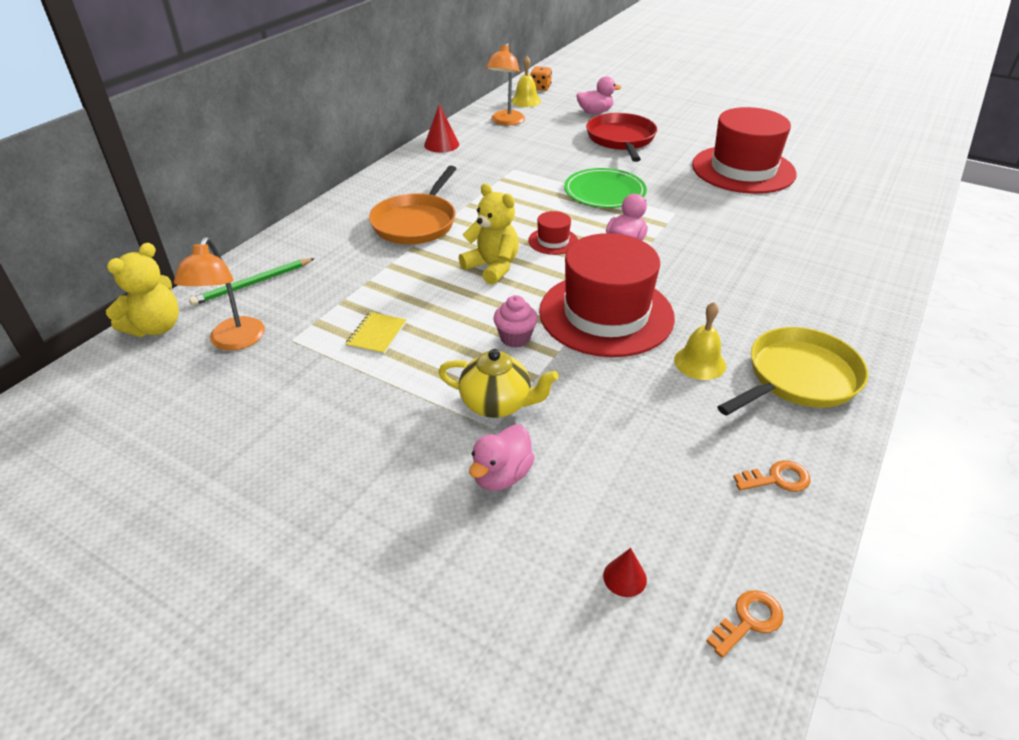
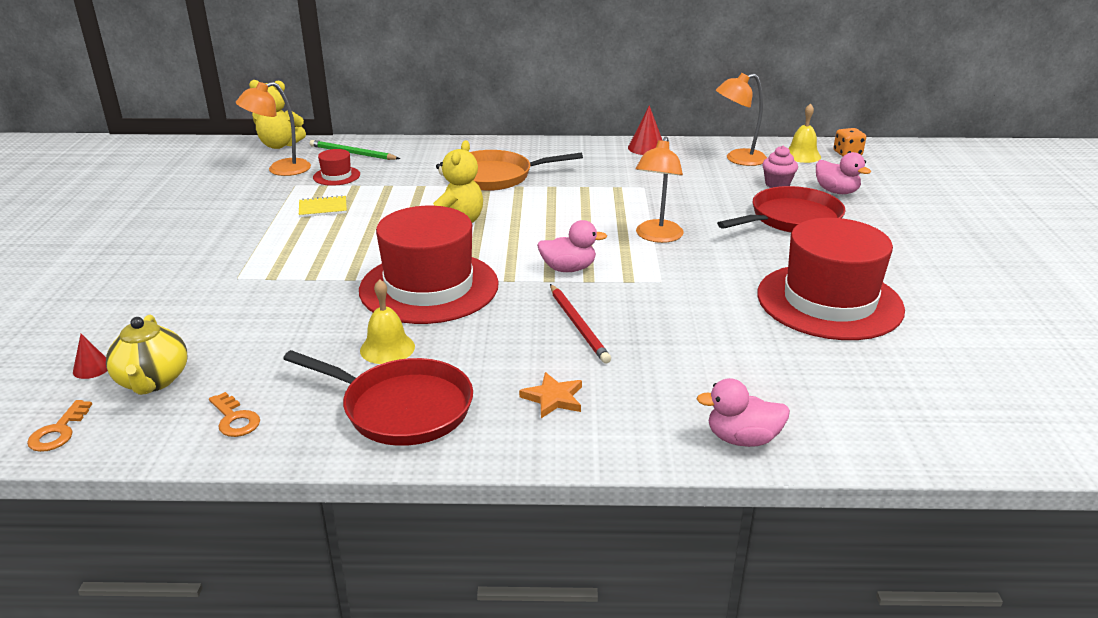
camera: 60 degrees right, 10 degrees down
yellow teapot [439,349,559,418] -> yellow teapot moved to [106,315,187,395]
pink duck [469,425,535,491] -> pink duck moved to [697,378,790,447]
pink cupcake [493,295,538,348] -> pink cupcake moved to [762,146,798,188]
red hat [528,211,578,255] -> red hat moved to [313,149,360,186]
green plate [564,168,647,208] -> orange lamp [636,137,684,243]
orange key [706,590,784,658] -> orange key turned 75 degrees clockwise [27,400,92,452]
yellow pan [718,327,868,416] -> red pan [283,350,473,446]
none -> orange star [519,372,582,418]
none -> red pencil [550,284,611,363]

